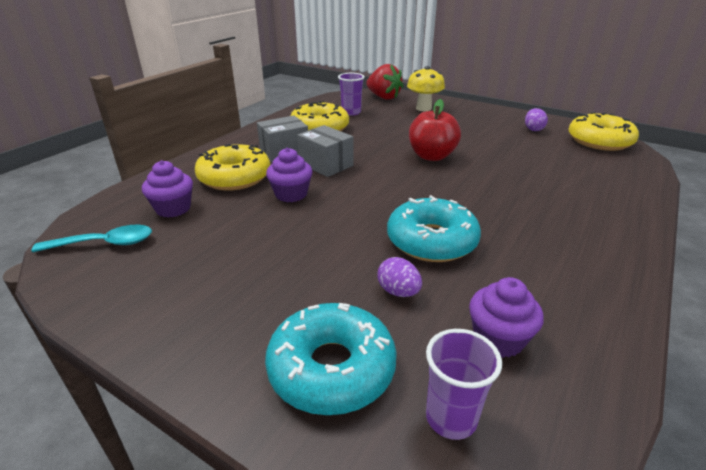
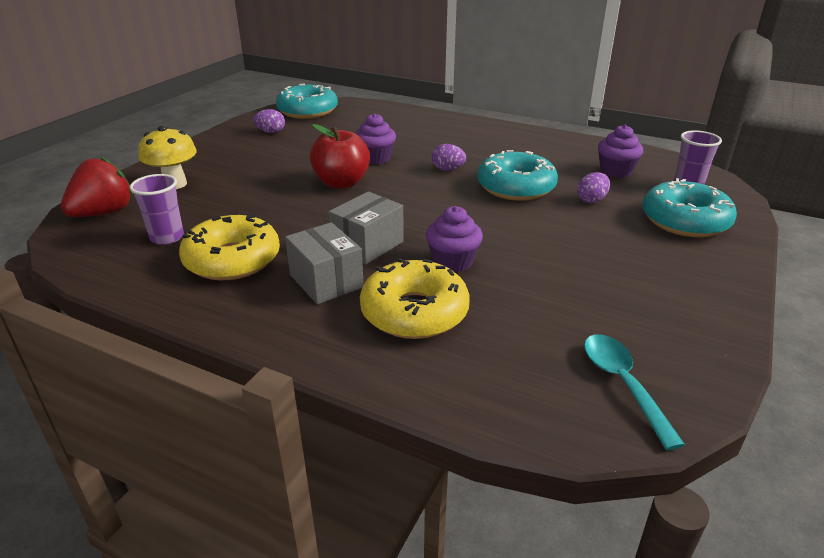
camera: 95 degrees left, 0 degrees up
purple cupcake [142,160,193,218] -> purple cupcake moved to [355,113,396,164]
yellow donut [569,112,639,151] -> turquoise donut [276,83,338,119]
none -> purple egg [432,144,466,171]

